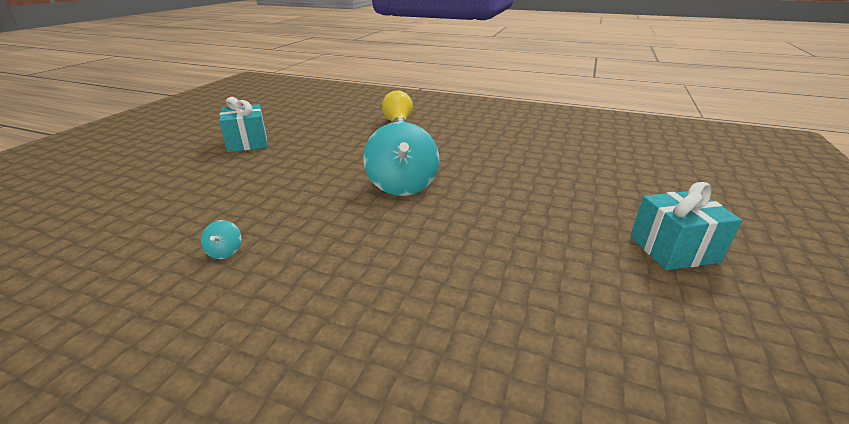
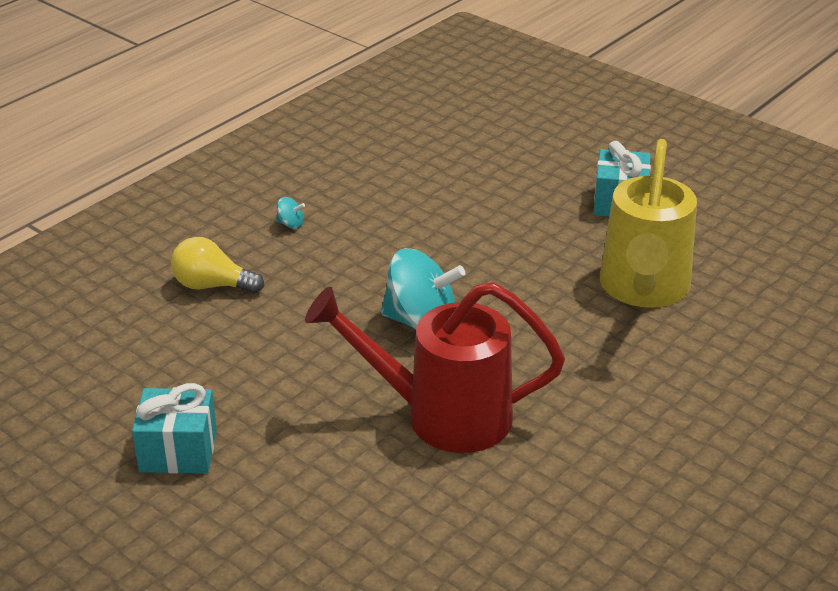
camera: 70 degrees left, 5 degrees up
turquoise spinning top [201,220,242,259] -> turquoise spinning top moved to [276,197,305,229]
none -> red watering can [305,282,565,453]
none -> yellow watering can [600,139,697,308]

